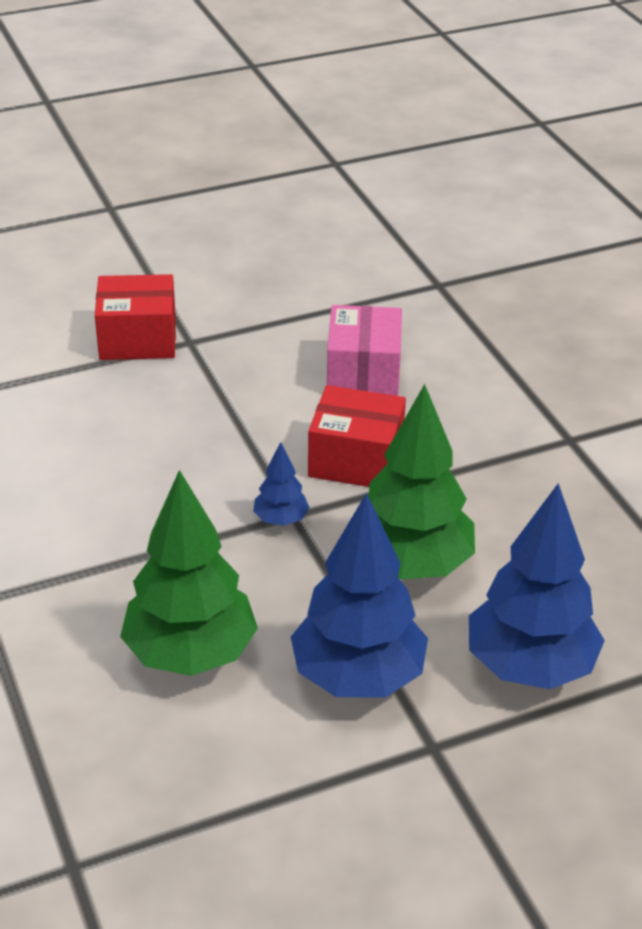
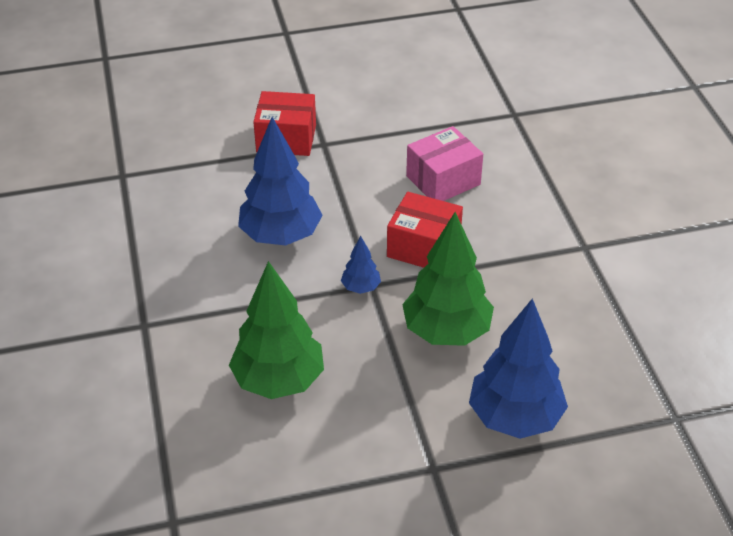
camera: 10 degrees right, 5 degrees up
blue tree [291,493,428,698] -> blue tree moved to [238,117,323,246]
pink box [327,305,402,396] -> pink box turned 45 degrees clockwise [406,126,483,201]

